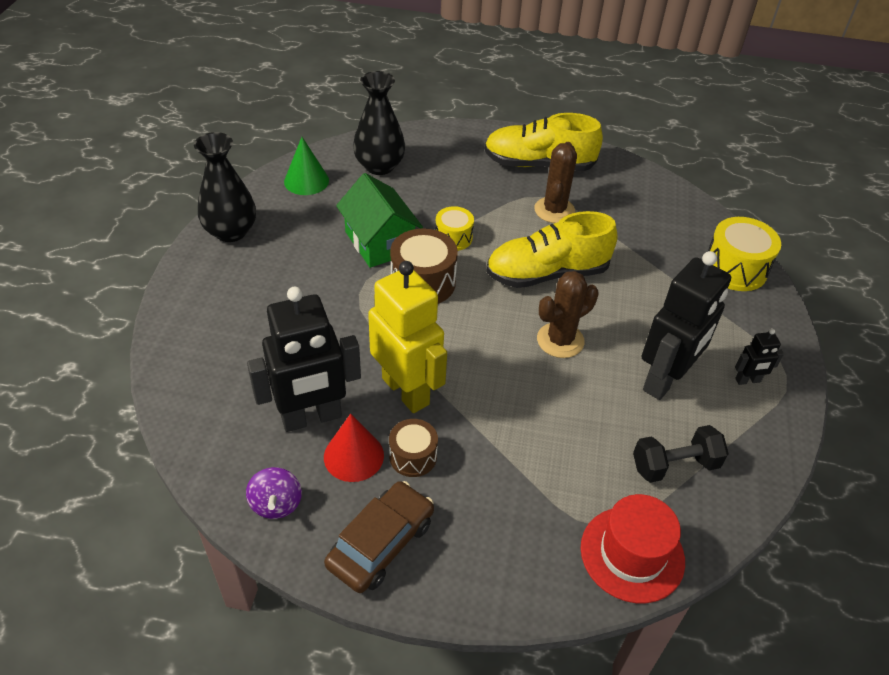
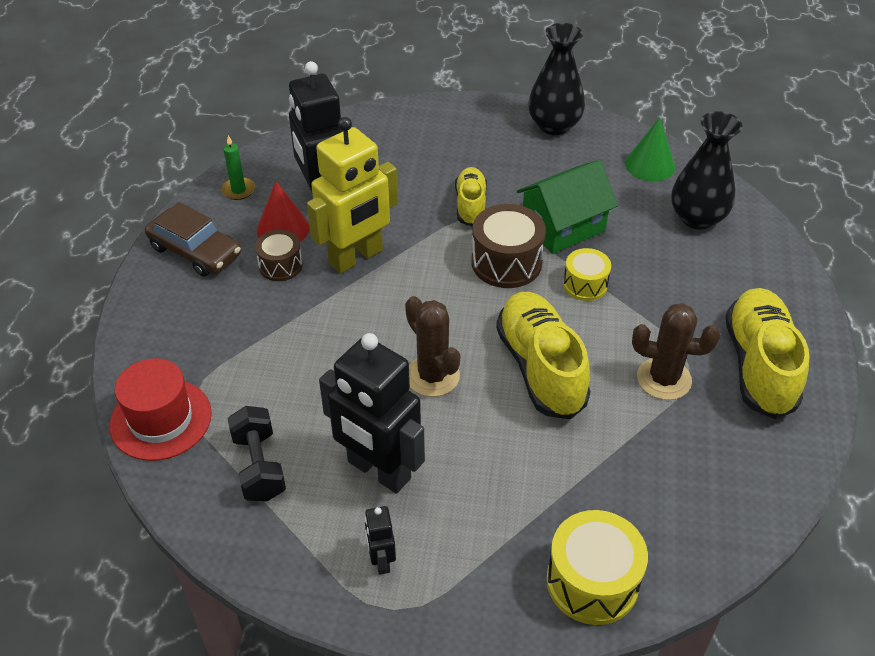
camera: 90 degrees right, 0 degrees up
purple spinning top [246,467,302,519] -> green candle [221,135,255,200]
none -> yellow shoe [455,167,487,226]

